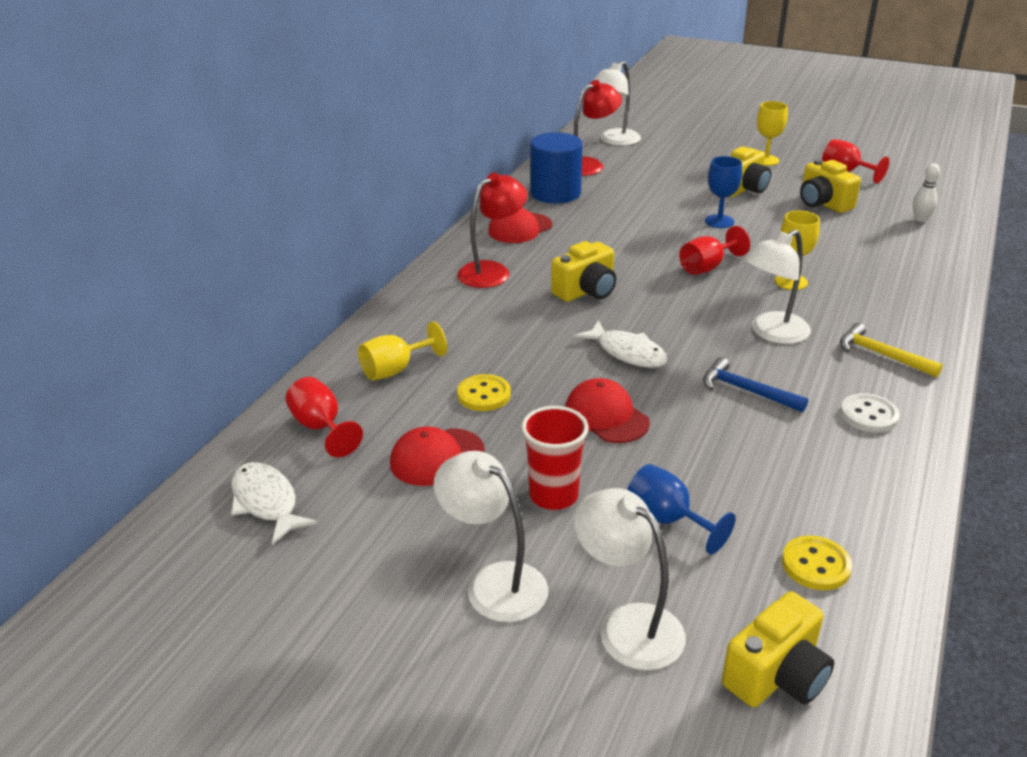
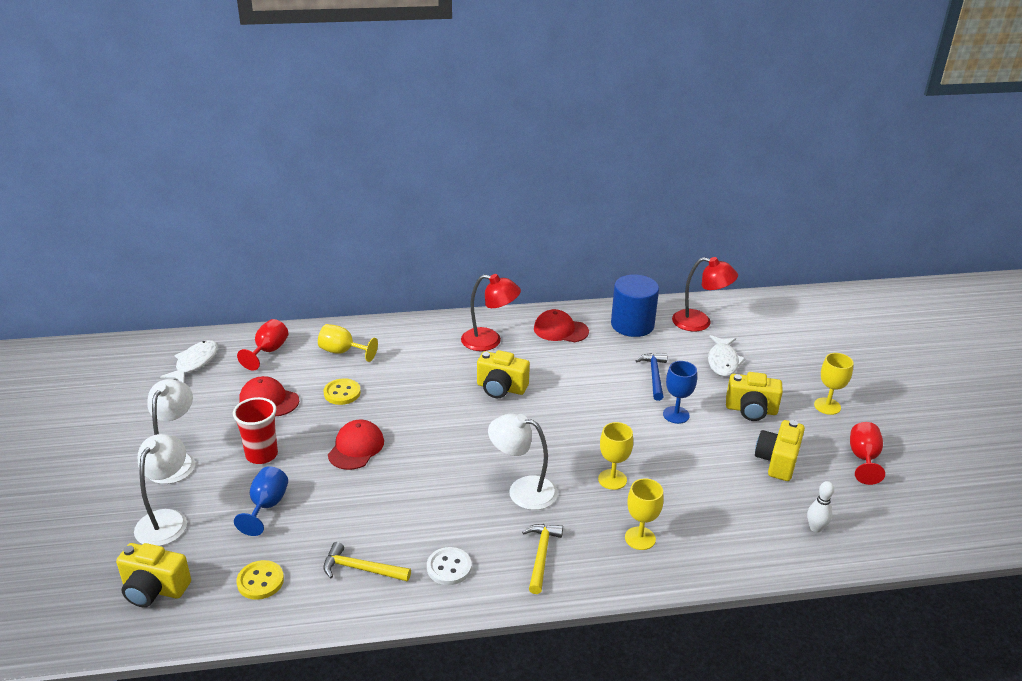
camera: 55 degrees right, 0 degrees up
white fish [574,320,668,368] -> white fish moved to [708,335,746,376]
white lamp [593,61,641,146] -> none
red goblet [679,226,750,275] -> none
blue hammer [703,357,808,412] -> blue hammer moved to [635,353,667,401]
none -> yellow hammer [323,542,411,582]
none -> yellow goblet [625,479,664,550]

